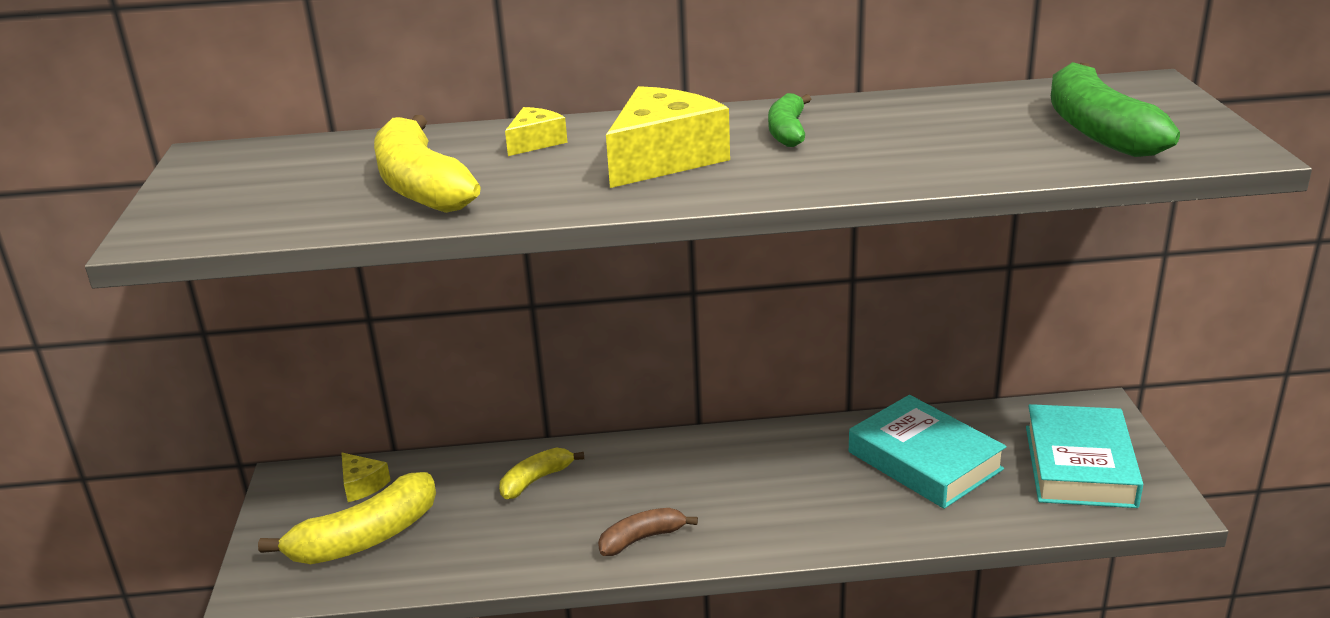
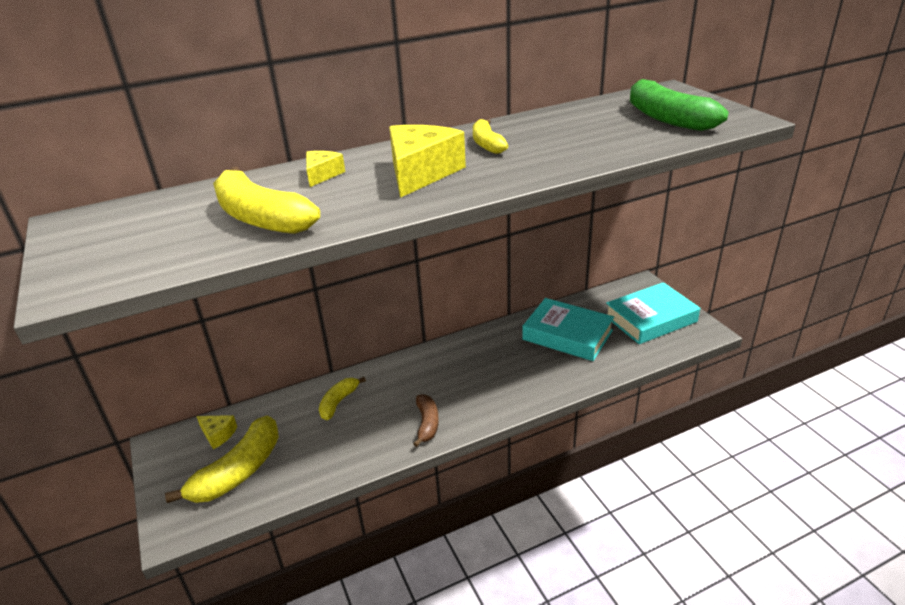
camera: 20 degrees left, 5 degrees up
brown banana [598,508,698,556] -> brown banana turned 135 degrees clockwise [413,394,439,447]
green banana [768,93,811,147] -> yellow banana [473,119,508,154]
turquoise book [1026,404,1143,508] -> turquoise book turned 75 degrees clockwise [606,282,700,344]

